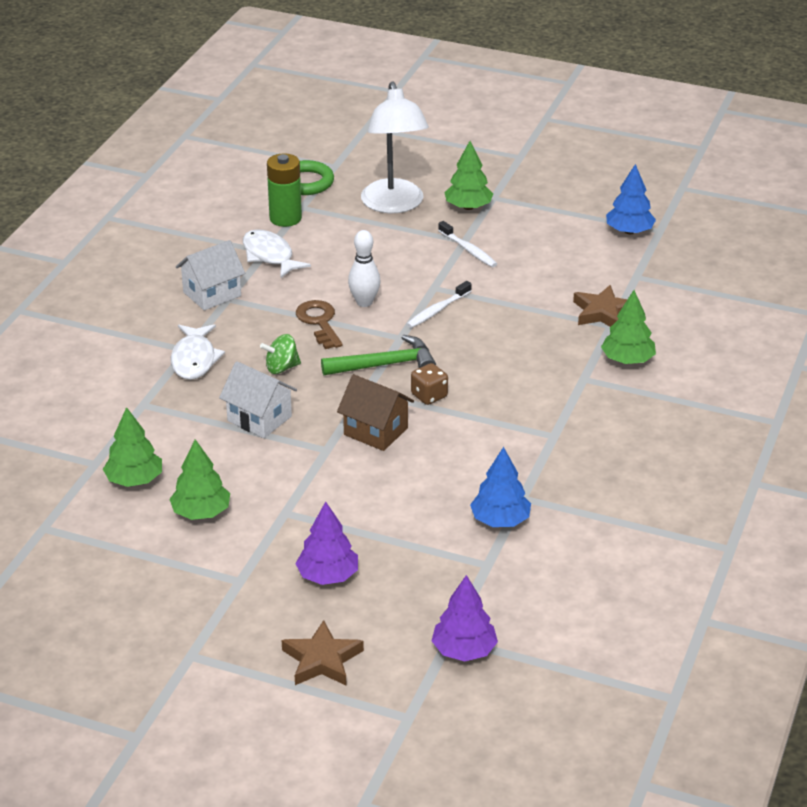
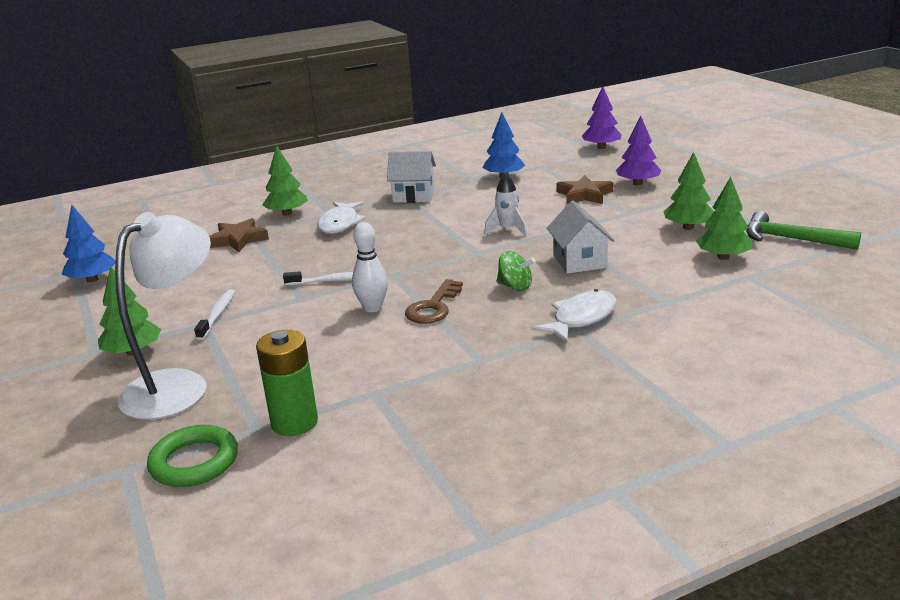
camera: 135 degrees left, 10 degrees down
white house [176,240,245,311] -> white house moved to [387,151,436,203]
white fish [243,230,311,278] -> white fish moved to [317,201,366,234]
brown star [282,620,364,685] -> brown star moved to [556,175,613,204]
green hammer [321,335,436,375] -> green hammer moved to [746,211,861,250]
brown house [337,374,414,451] -> white rocket [484,173,527,236]
brown dice [411,363,448,405] -> none

